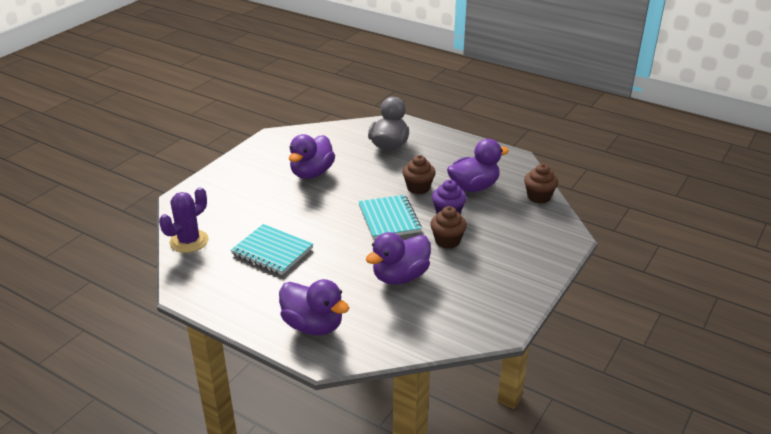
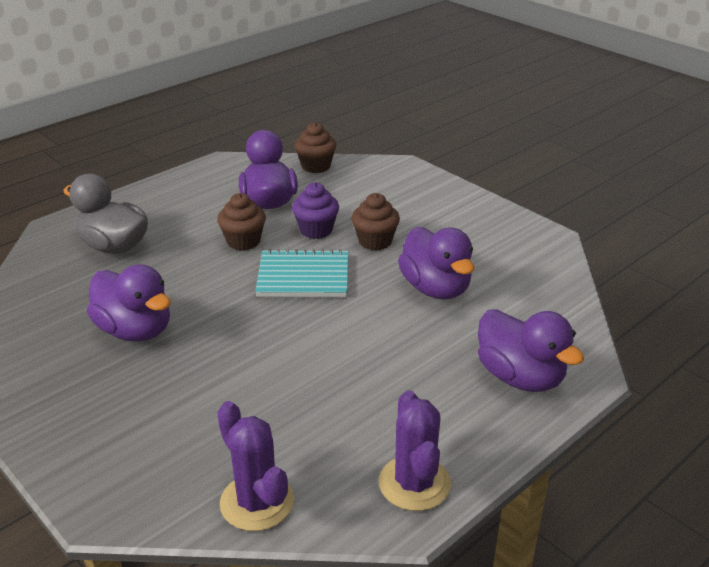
camera: 75 degrees left, 0 degrees up
turquoise notebook [231,224,313,275] -> none
purple duck [279,279,349,335] -> purple duck turned 90 degrees clockwise [478,309,584,392]
none -> purple cactus [379,390,451,511]

